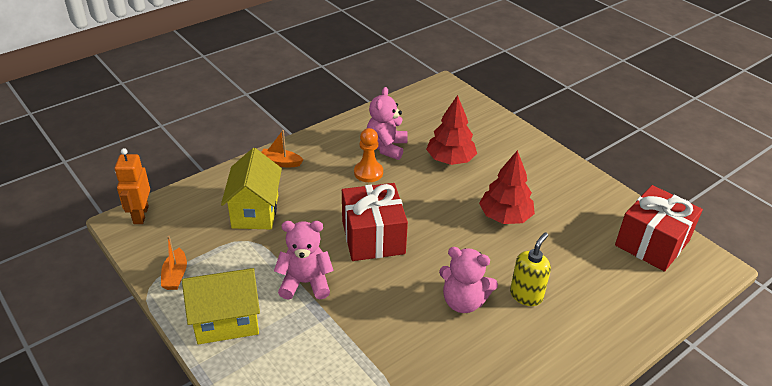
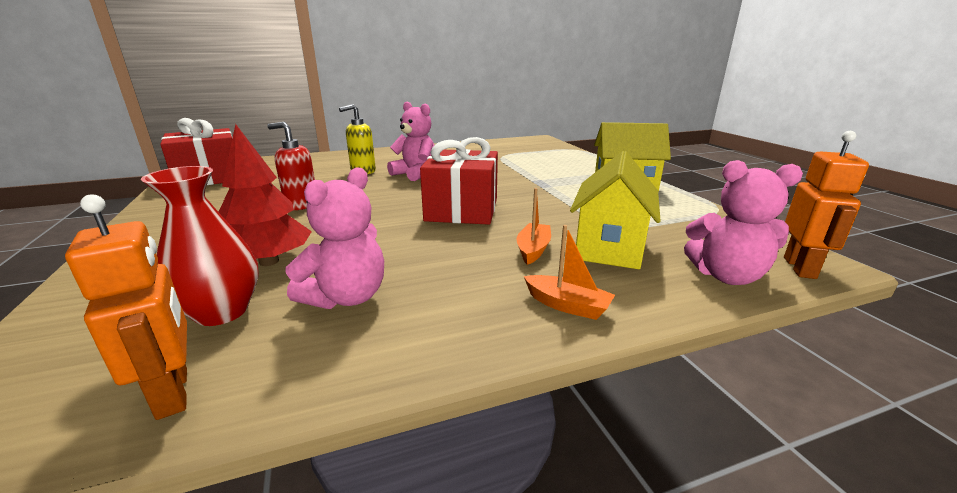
camera: 160 degrees left, 15 degrees down
orange boat [161,236,187,290] -> orange boat moved to [516,188,551,265]
pink teddy bear [274,221,334,300] -> pink teddy bear moved to [684,160,803,285]
orange pawn [354,128,383,182] -> none
red tree [479,150,535,224] -> red soap dispenser [267,122,315,210]
none -> orange robot [65,194,187,420]
none -> red vase [141,166,259,326]

